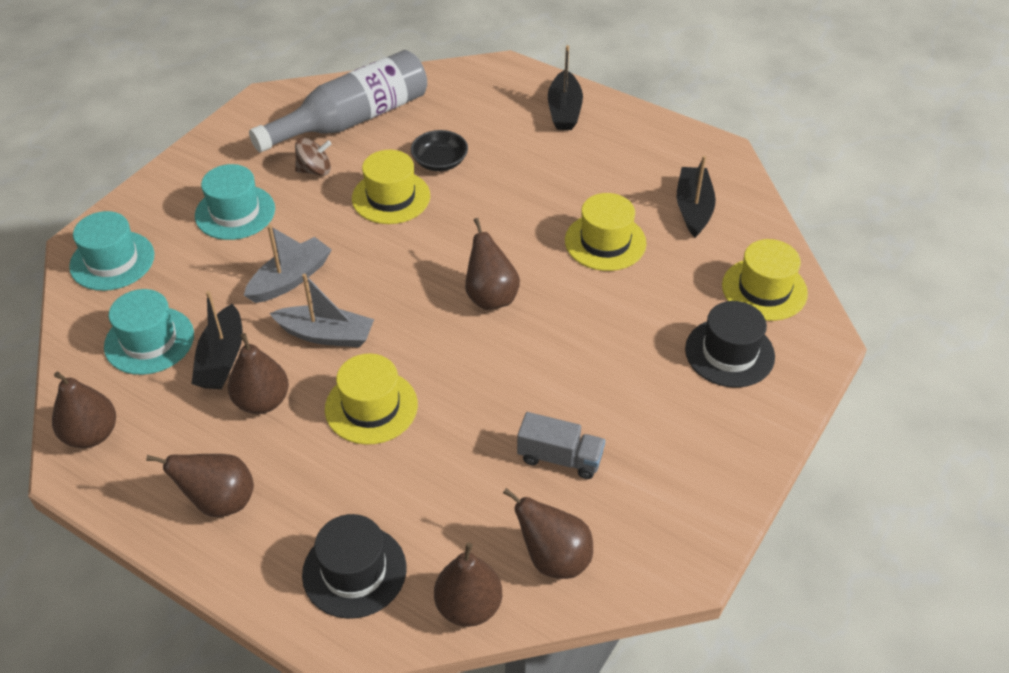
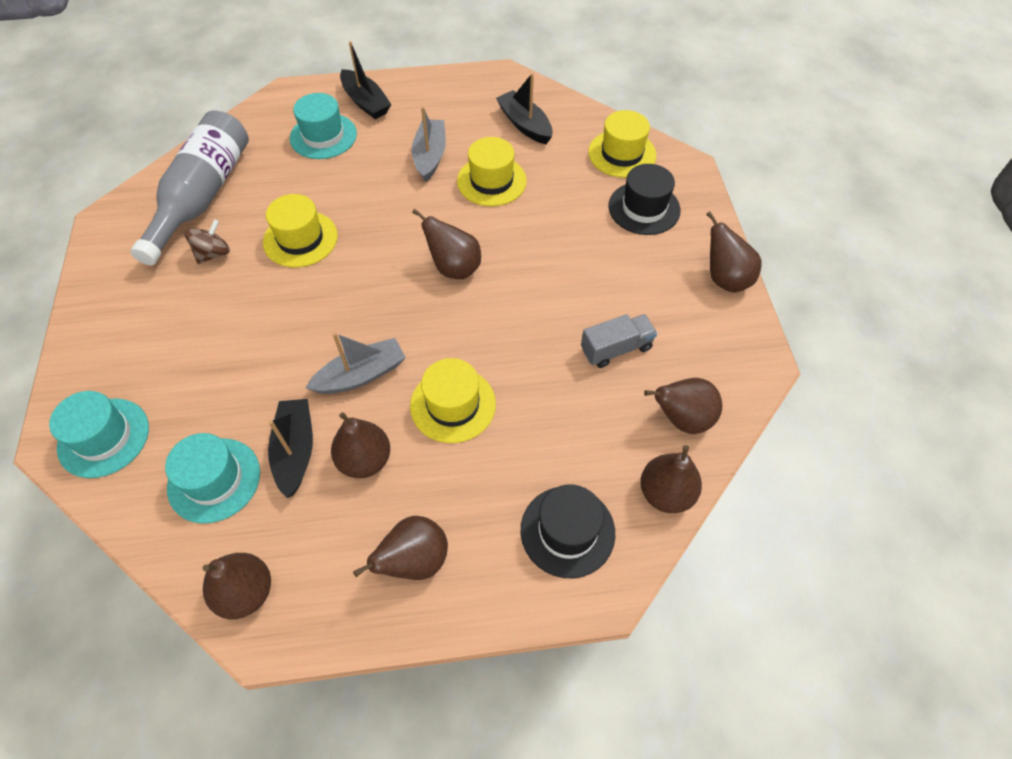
camera: 40 degrees left, 10 degrees up
black boat [192,291,242,389] -> black boat turned 150 degrees counterclockwise [268,399,313,498]
turquoise hat [195,164,275,240] -> turquoise hat moved to [290,93,357,159]
grey boat [244,225,332,303] -> grey boat moved to [412,106,446,182]
black bowl [411,130,468,171] -> none
none -> brown pear [706,211,762,292]

